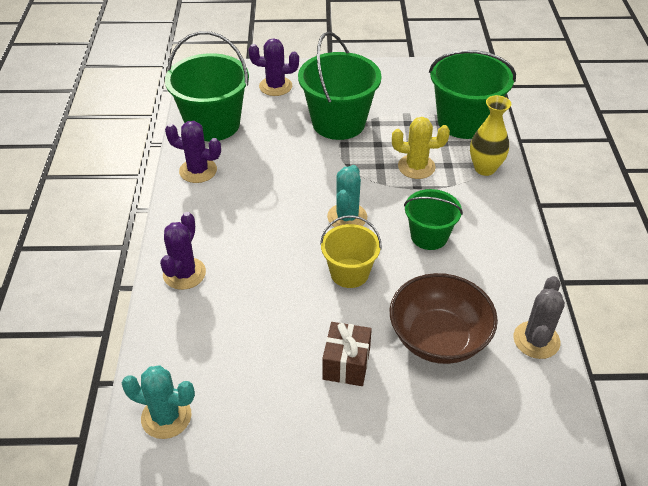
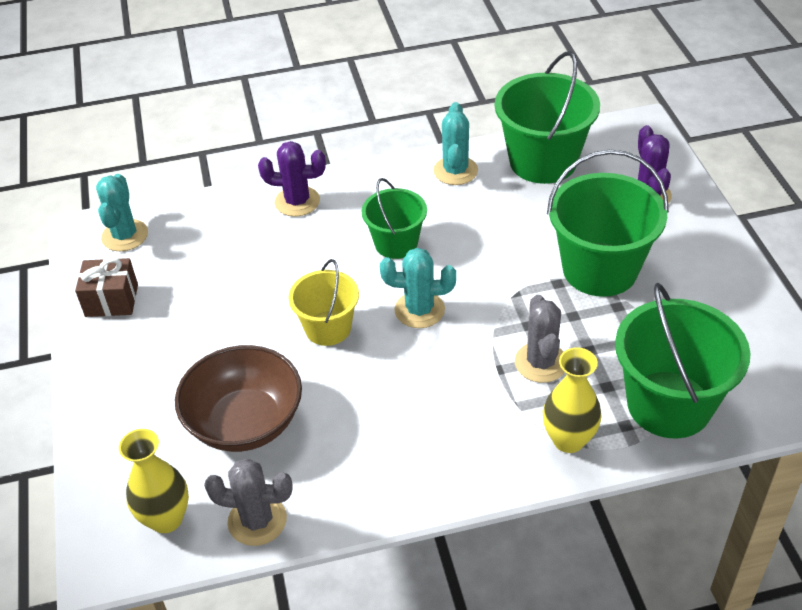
camera: 80 degrees right, 0 degrees up
purple cactus [165,121,221,183] -> turquoise cactus [433,102,478,185]
brown gift [322,322,372,386] -> brown gift moved to [75,258,138,317]
yellow cactus [392,117,450,179] -> grey cactus [515,295,565,383]
green bucket [404,189,463,250] -> green bucket moved to [362,178,427,259]
none -> yellow vase [119,429,189,533]

